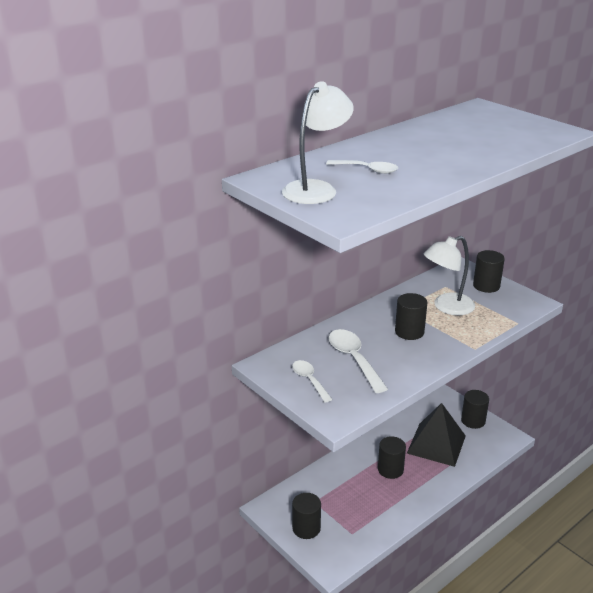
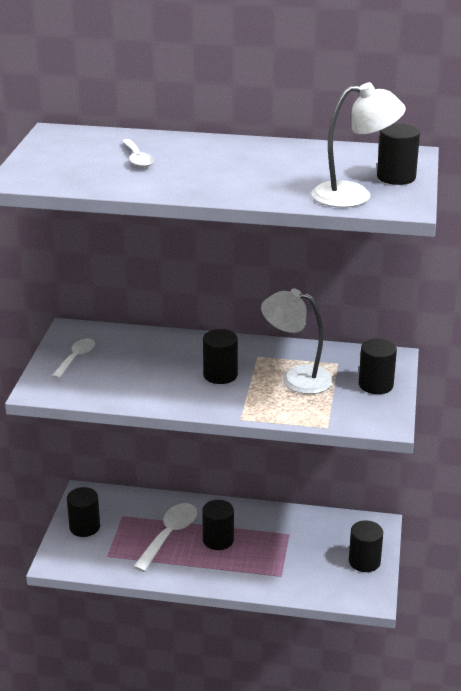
camera: 50 degrees right, 0 degrees up
white lamp [282,81,354,204] -> white lamp moved to [312,82,406,208]
white spoon [329,329,388,393] -> white spoon moved to [133,503,197,572]
black pyramid [407,403,466,467] -> none
none -> black cylinder [377,124,420,185]

